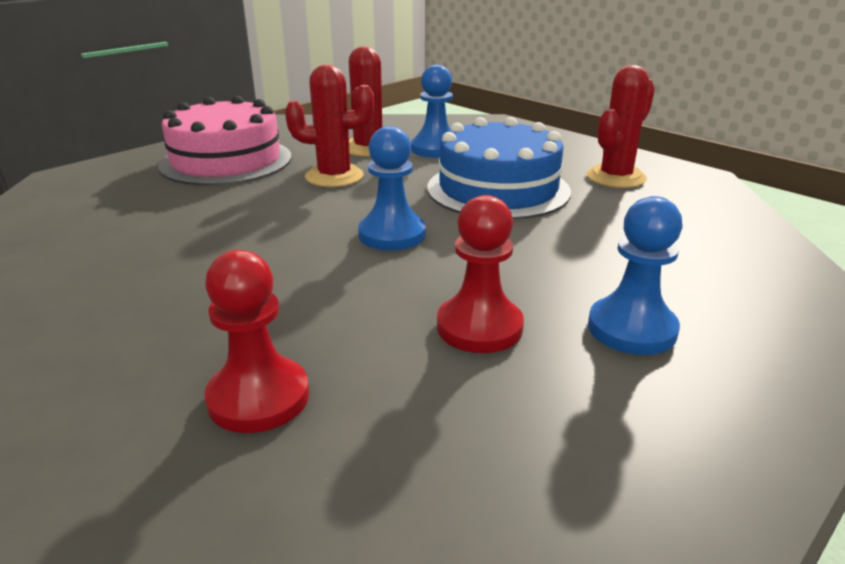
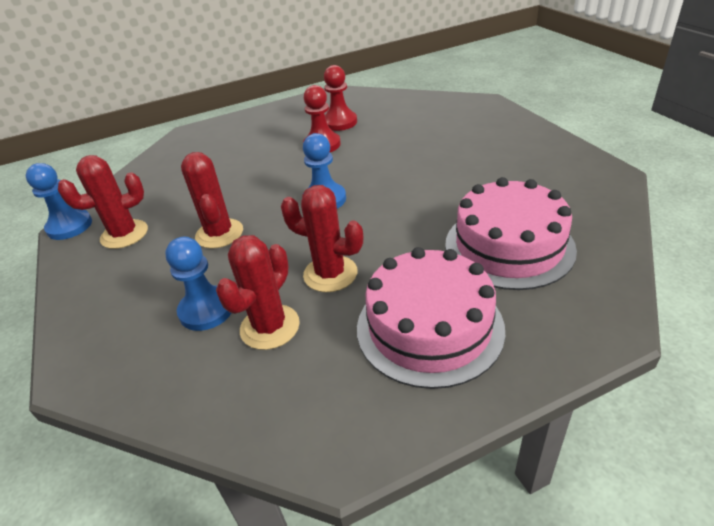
camera: 155 degrees left, 10 degrees up
red pawn [204,250,309,433] -> red pawn moved to [324,65,357,131]
blue cake [427,117,571,220] -> red cactus [181,152,243,249]
blue pawn [588,196,682,355] -> blue pawn moved to [26,163,92,240]
none -> pink cake [445,177,577,290]

